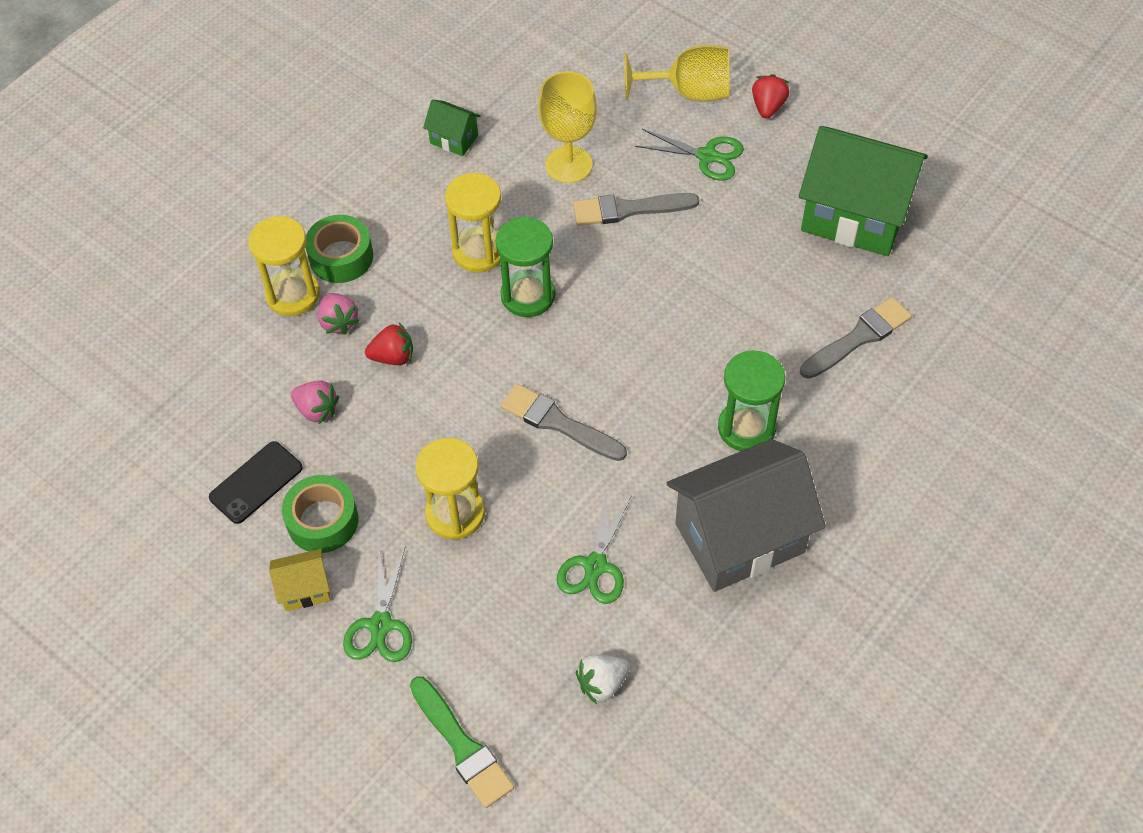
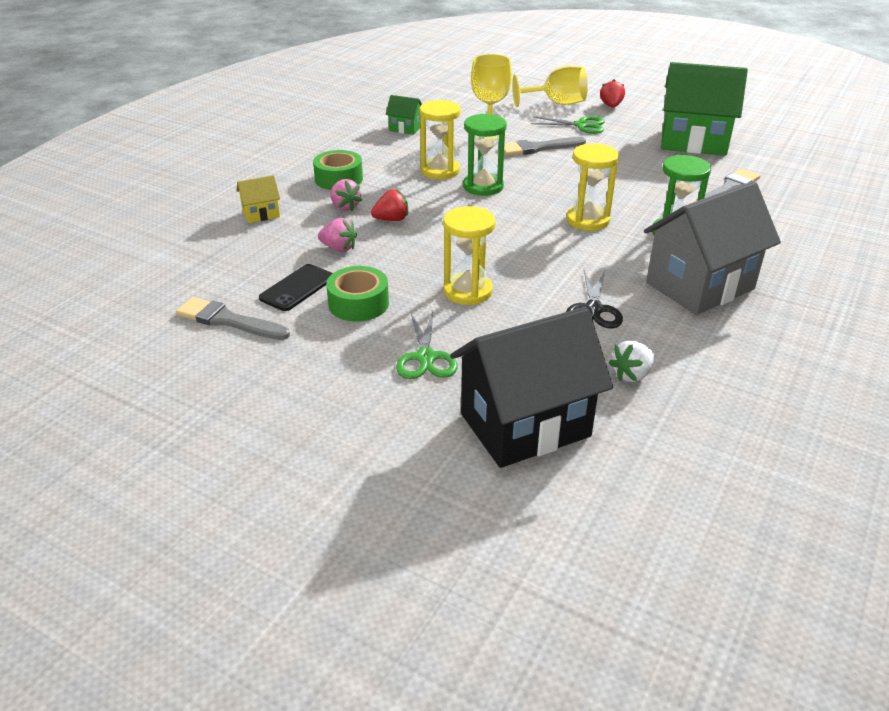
camera: 10 degrees left, 20 degrees down
yellow hourglass [248,216,320,316] -> yellow hourglass moved to [566,143,619,231]
yellow house [269,549,331,611] -> yellow house moved to [236,175,280,223]
green brush [410,676,514,808] -> black house [450,307,613,468]
grey brush [500,384,627,461] -> grey brush moved to [176,297,290,340]
green scissors [557,489,632,604] -> black scissors [566,270,623,329]

